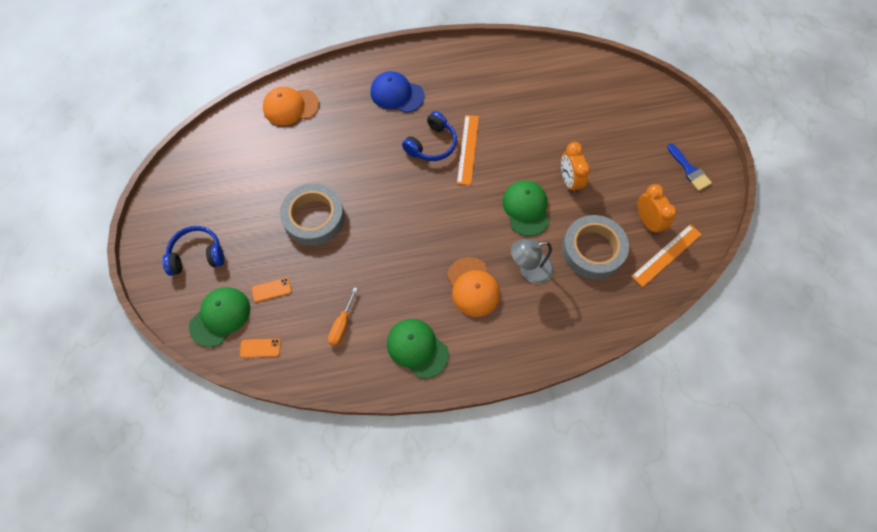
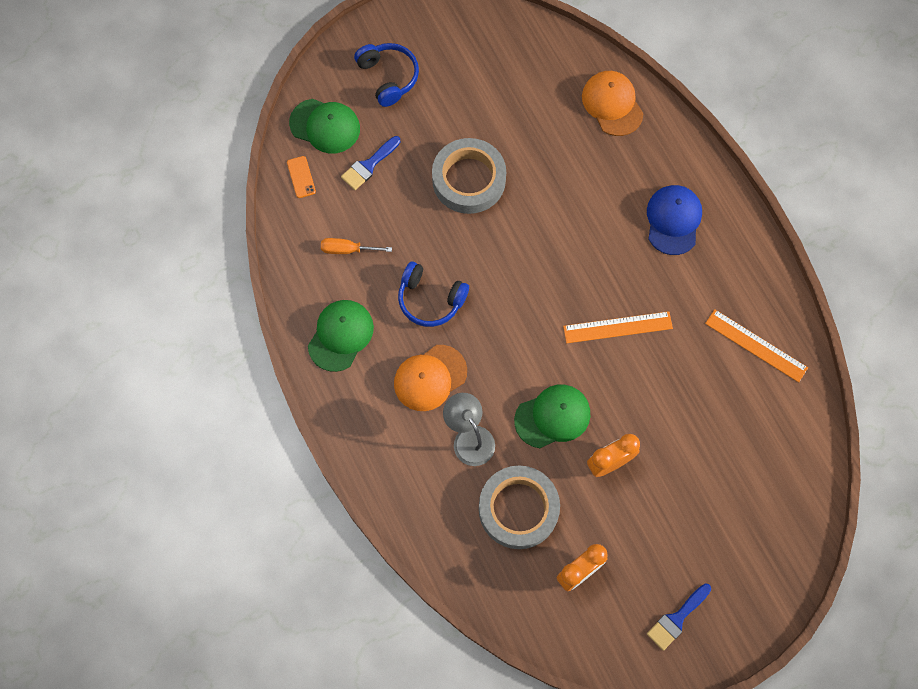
camera: 75 degrees right, 5 degrees up
orange phone [252,278,292,302] -> blue brush [341,136,400,190]
blue headphones [402,111,457,161] -> blue headphones moved to [398,261,469,327]
orange ruler [631,224,702,287] -> orange ruler moved to [705,309,808,382]

